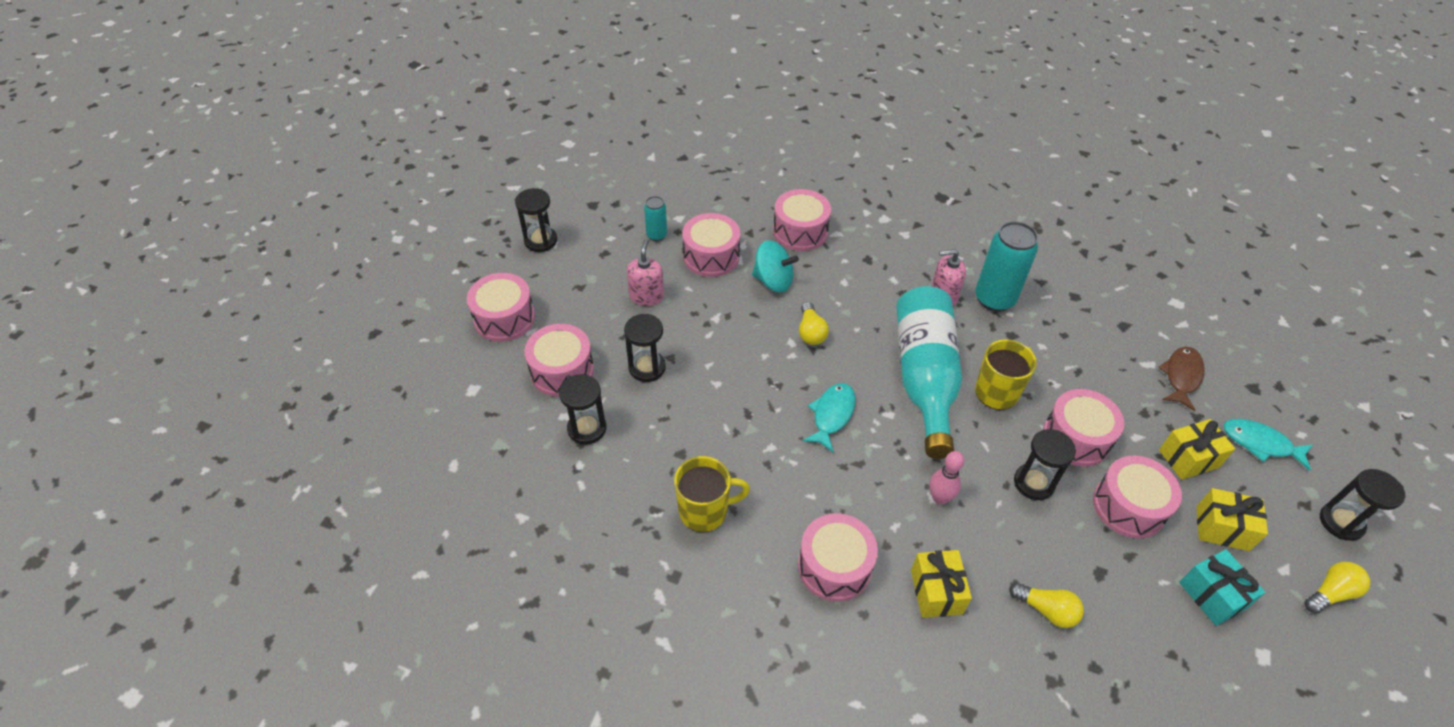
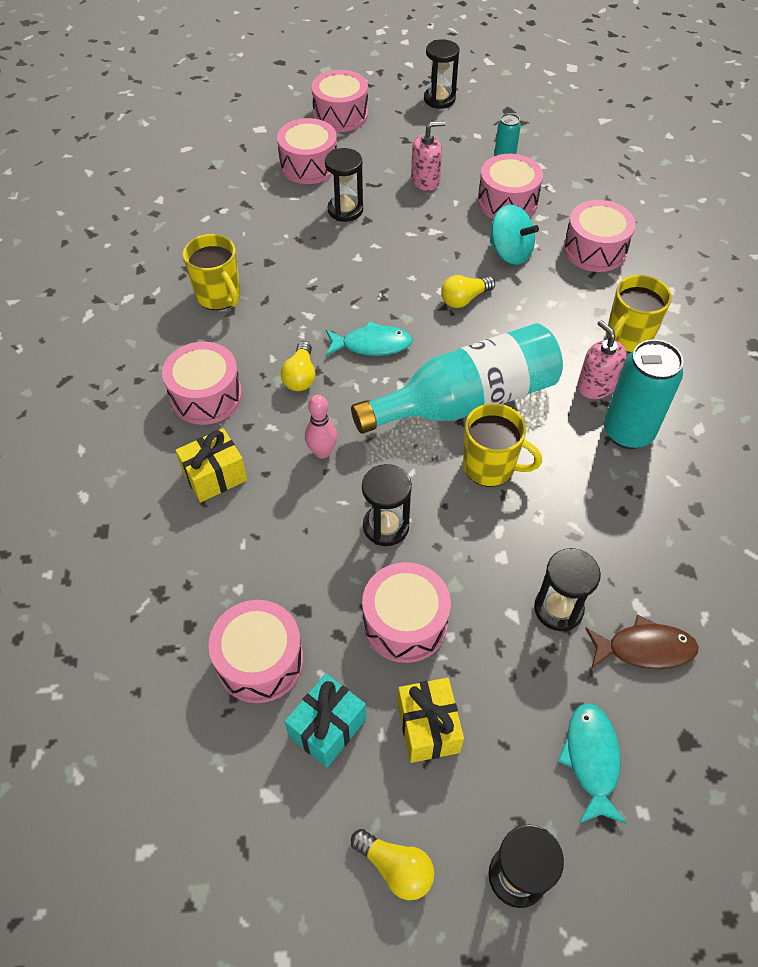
camera: 65 degrees right, 5 degrees up
black hourglass [559,374,606,445] -> black hourglass moved to [534,548,601,631]
turquoise spinning top [752,240,799,292] -> turquoise spinning top turned 45 degrees counterclockwise [490,205,539,265]
yellow light bulb [1009,583,1084,628] -> yellow light bulb moved to [280,341,315,391]
pink drum [1043,389,1124,466] -> pink drum moved to [209,600,304,703]
yellow gift [1159,419,1235,480] -> none
none -> yellow mug [607,275,672,353]

